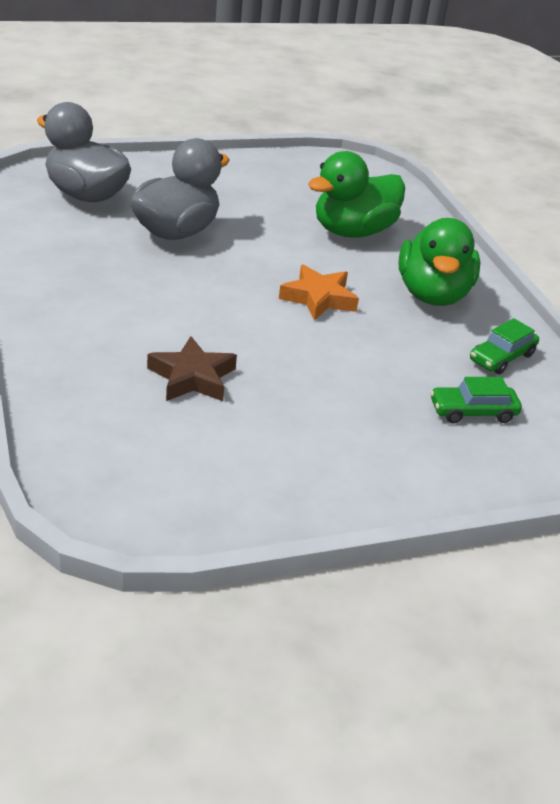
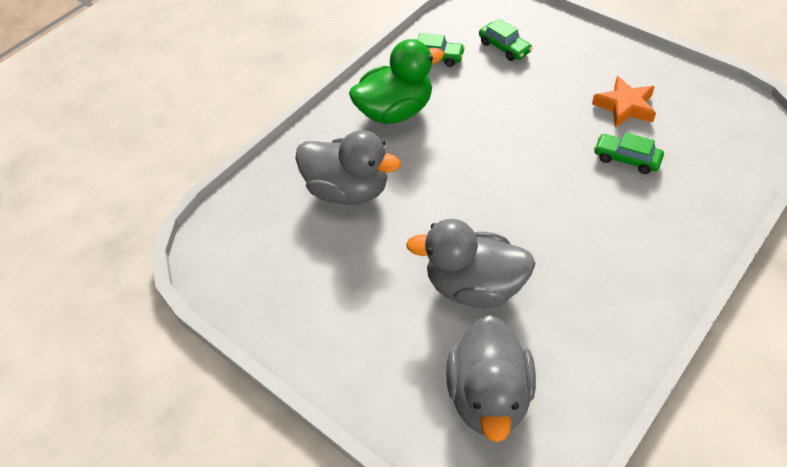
camera: 115 degrees left, 15 degrees up
brown star [147,336,237,401] -> green car [594,132,664,174]
orange star [279,265,359,321] -> orange star moved to [592,76,656,128]
green duck [308,151,405,238] -> grey duck [295,130,401,205]

